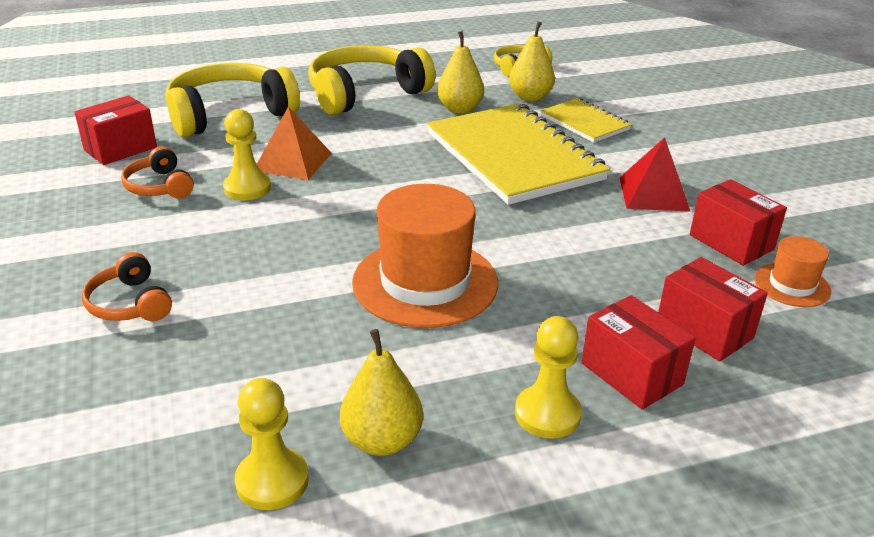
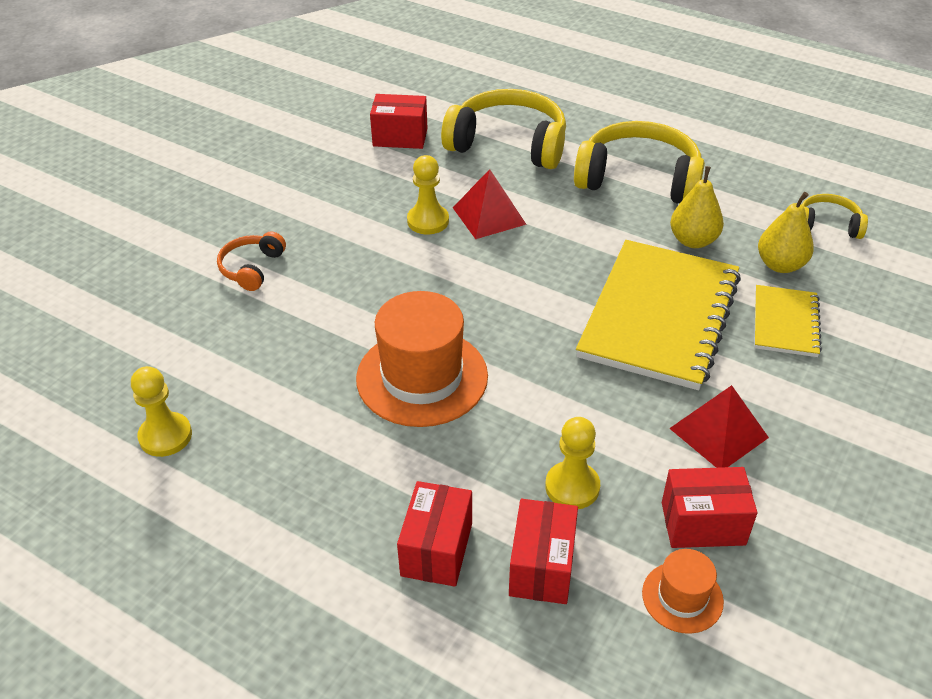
camera: 50 degrees right, 10 degrees up
orange headphones [121,146,194,198] -> none
orange pyramid [257,107,332,180] -> red pyramid [453,169,527,239]
yellow pear [340,329,423,456] -> none
yellow pawn [515,316,582,439] -> yellow pawn moved to [545,417,600,509]
red box [690,179,787,266] -> red box turned 75 degrees clockwise [662,467,757,548]

